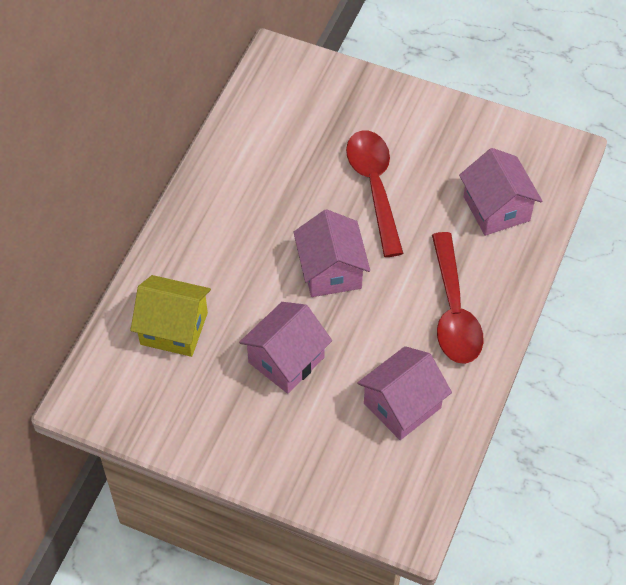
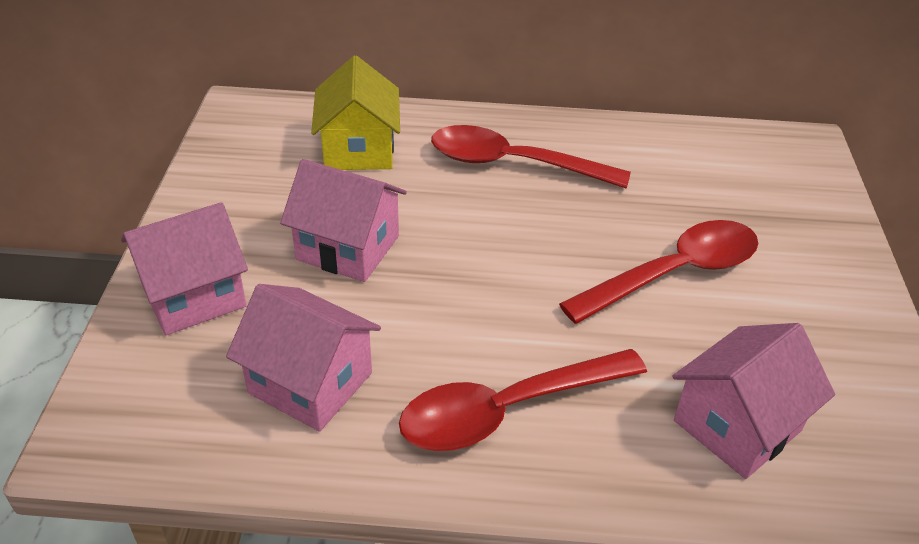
camera: 70 degrees right, 15 degrees down
pink house [293,209,370,297] -> pink house moved to [121,202,248,335]
none -> red spoon [431,125,631,188]

